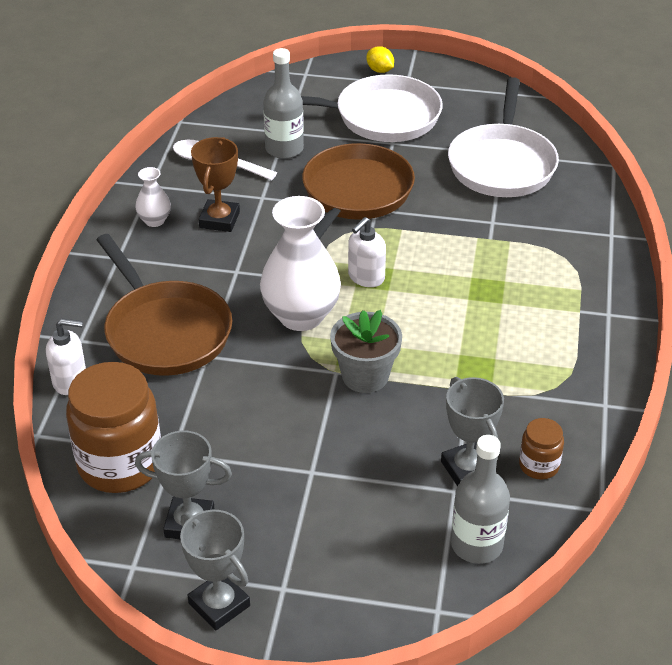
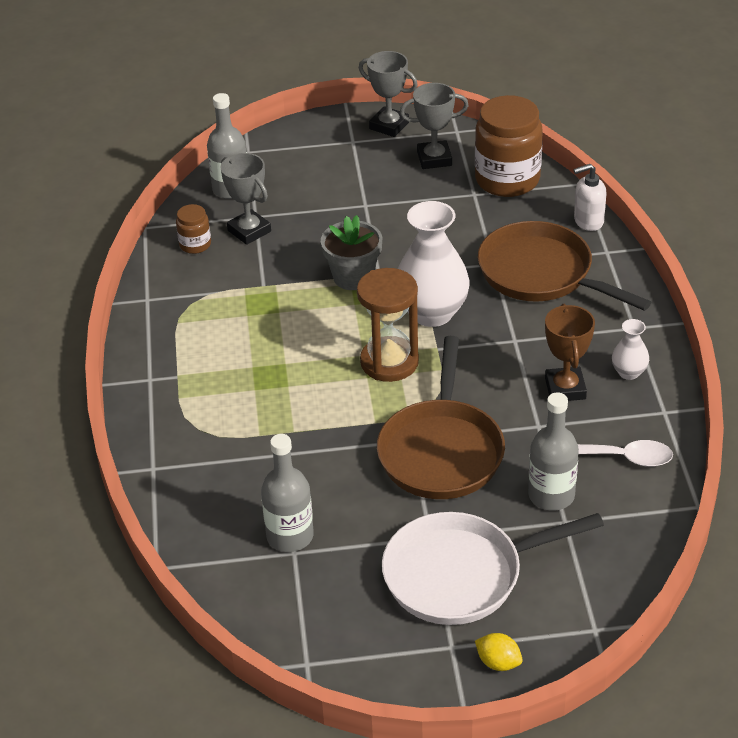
camera: 165 degrees right, 0 degrees up
white soap dispenser [348,217,386,287] -> brown hourglass [357,268,419,382]
white pan [448,77,559,197] -> grey bottle [261,434,314,552]

